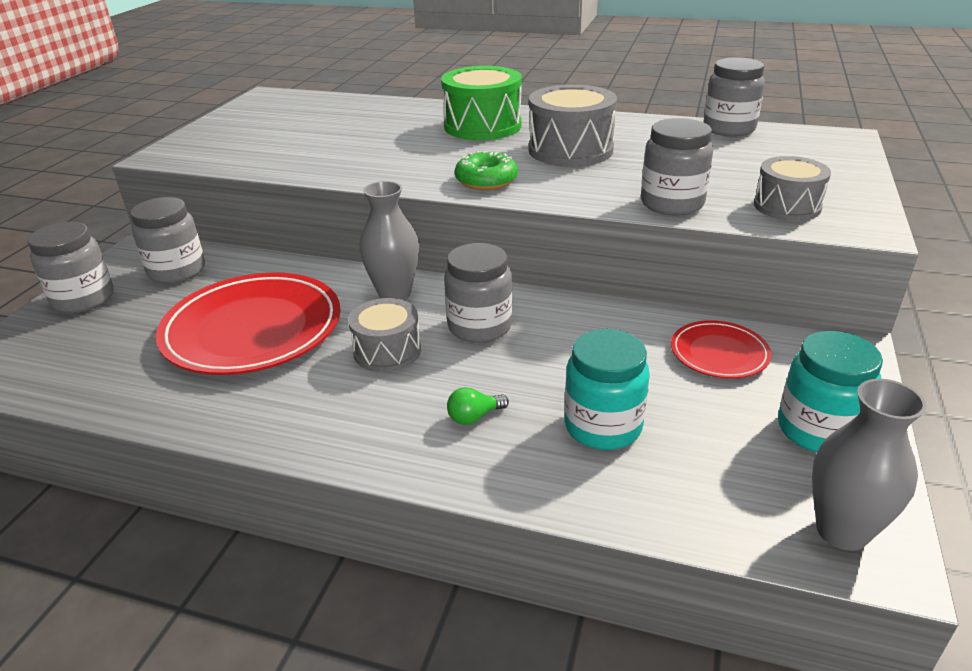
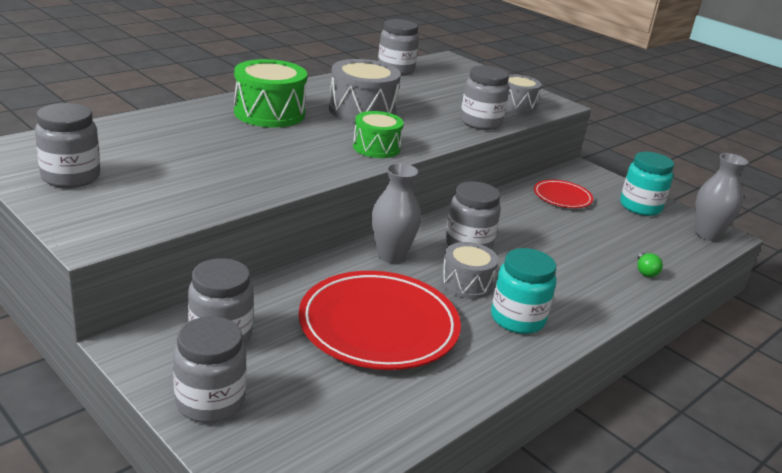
camera: 65 degrees left, 5 degrees down
green light bulb [447,387,509,425] -> green light bulb moved to [637,253,663,277]
green donut [455,151,518,190] -> green drum [353,111,404,158]
turquoise jar [564,329,650,450] -> turquoise jar moved to [491,248,556,334]
none -> grey jar [35,103,100,188]

